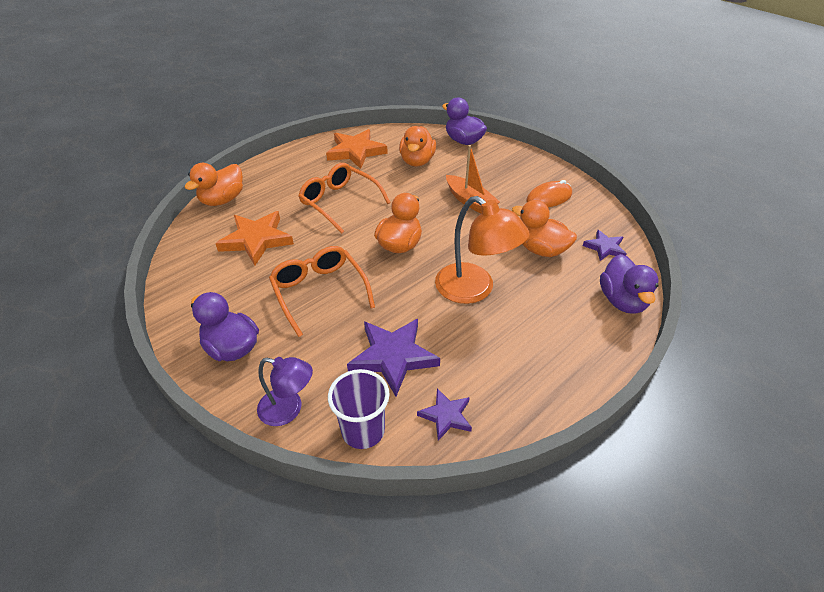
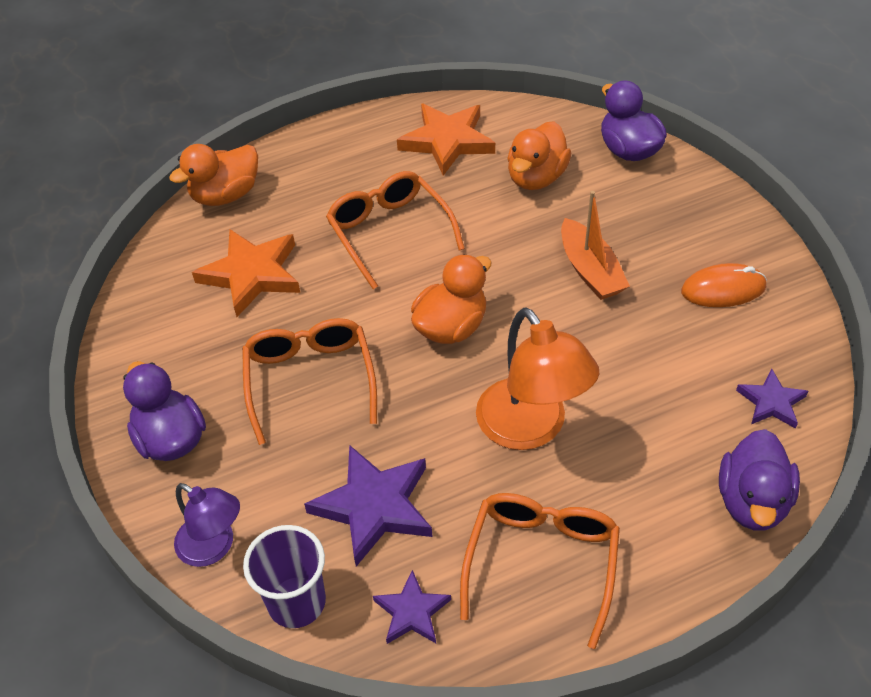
camera: 20 degrees right, 5 degrees up
orange duck [512,200,577,257] -> none
none -> orange glasses [460,493,620,649]

